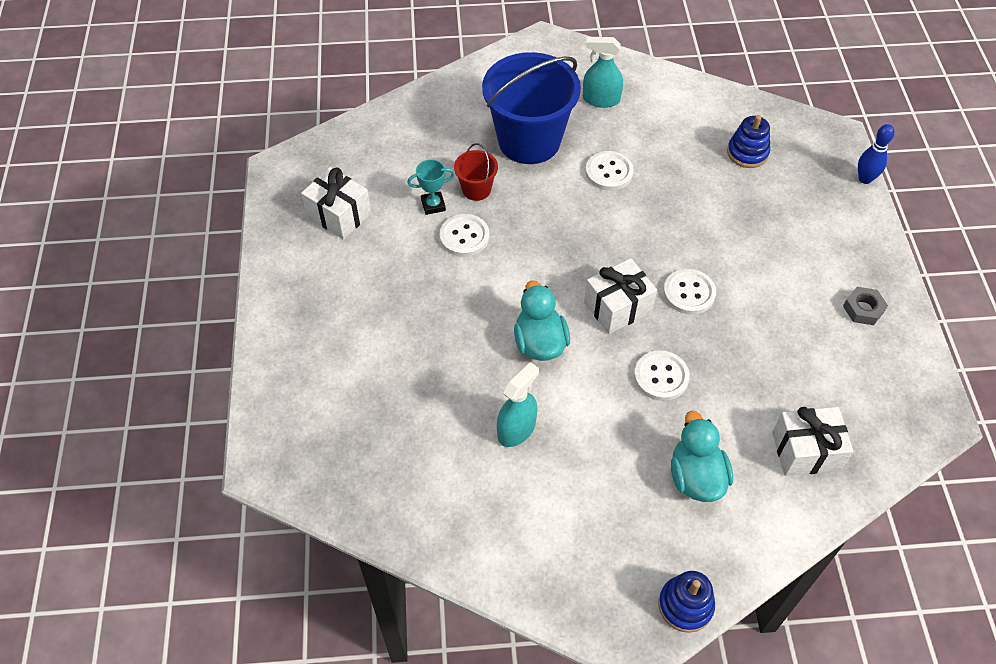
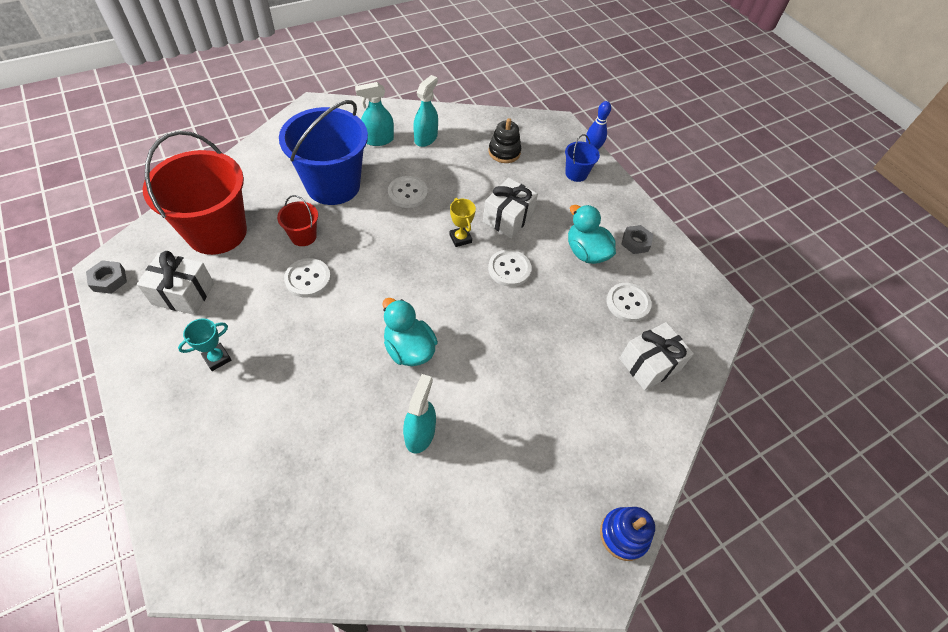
camera: 30 degrees left, 0 degrees up
turquoise trophy [407,159,455,215] -> turquoise trophy moved to [178,318,231,371]
white gift [584,258,657,334] -> white gift moved to [483,178,538,238]
white button [634,350,690,401] -> white button moved to [607,283,652,322]
turquoise duck [671,411,733,502] -> turquoise duck moved to [568,205,616,264]
blue stacking toy [727,115,770,168] -> black stacking toy [488,118,521,163]
none -> grey nut [86,260,127,294]
none -> red bucket [143,131,247,255]
none -> turquoise spray bottle [413,75,438,147]
none -> yellow trophy [449,198,476,247]
none -> blue bucket [565,134,600,182]

